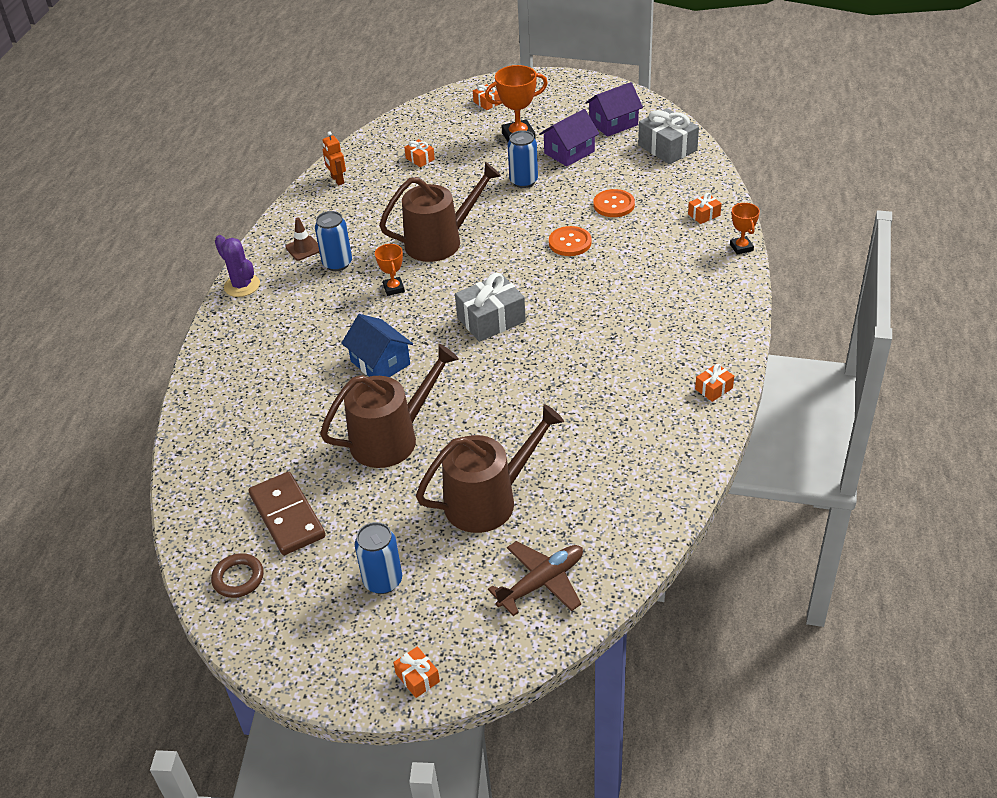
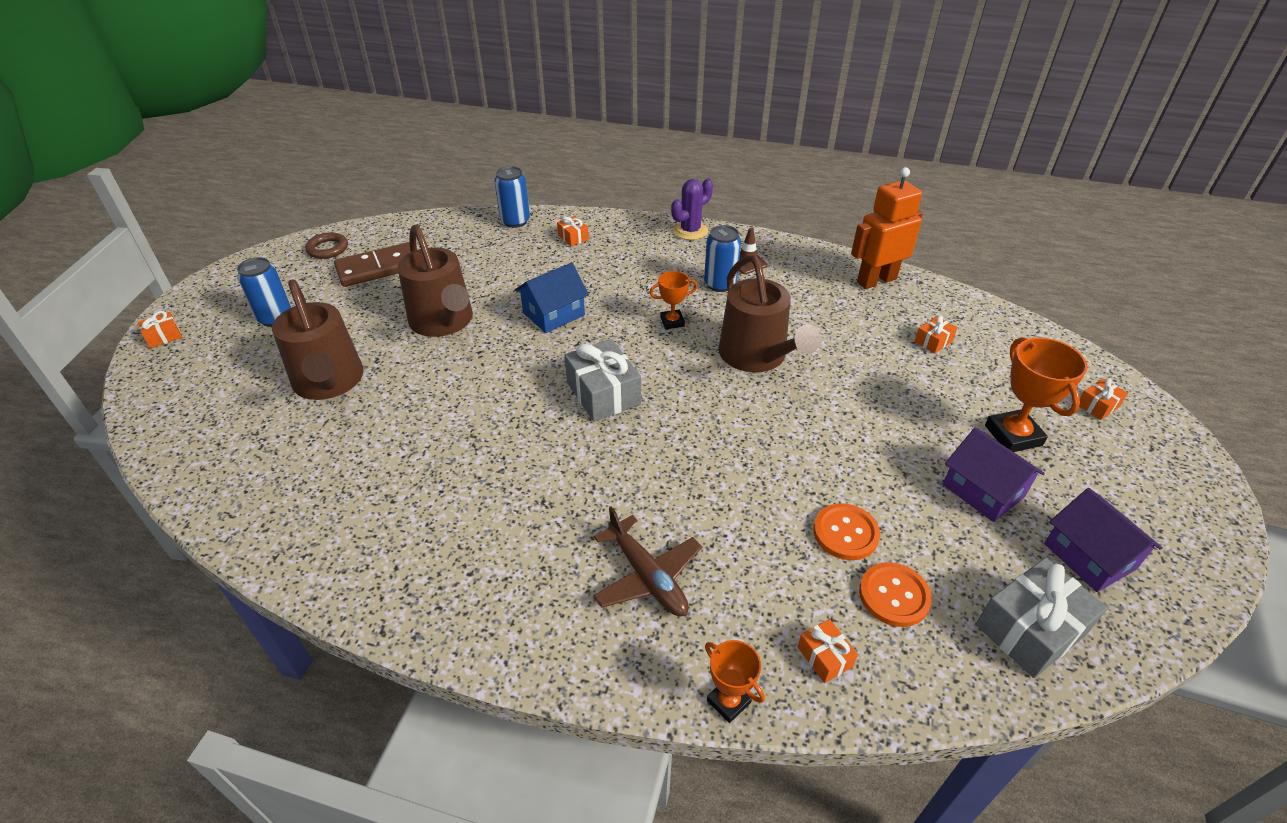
camera: 90 degrees right, 0 degrees up
orange robot [323,131,346,185] -> orange robot [851,167,923,289], size x1.86
brown plane [488,541,583,616] -> brown plane moved to [593,507,702,616]
blue can [507,130,538,188] -> blue can moved to [495,166,530,228]
orange button [549,226,592,256] -> orange button moved to [859,562,932,627]
orange gift [695,364,734,402] -> orange gift moved to [557,216,589,246]
orange trophy [730,203,760,255] -> orange trophy turned 60 degrees clockwise [705,640,765,723]

